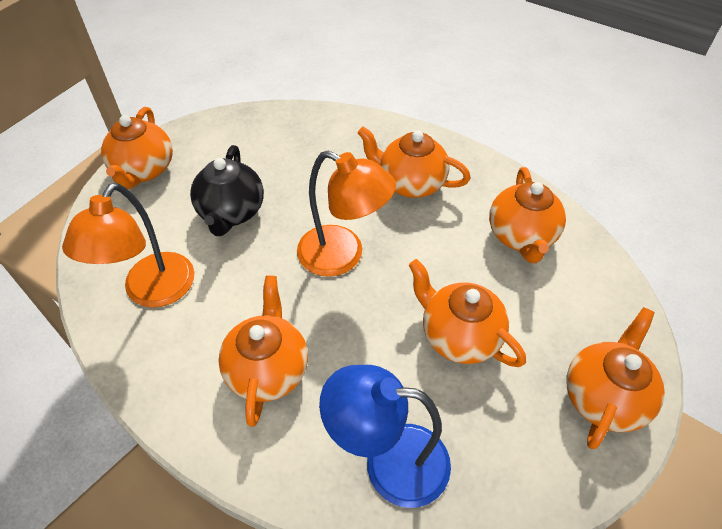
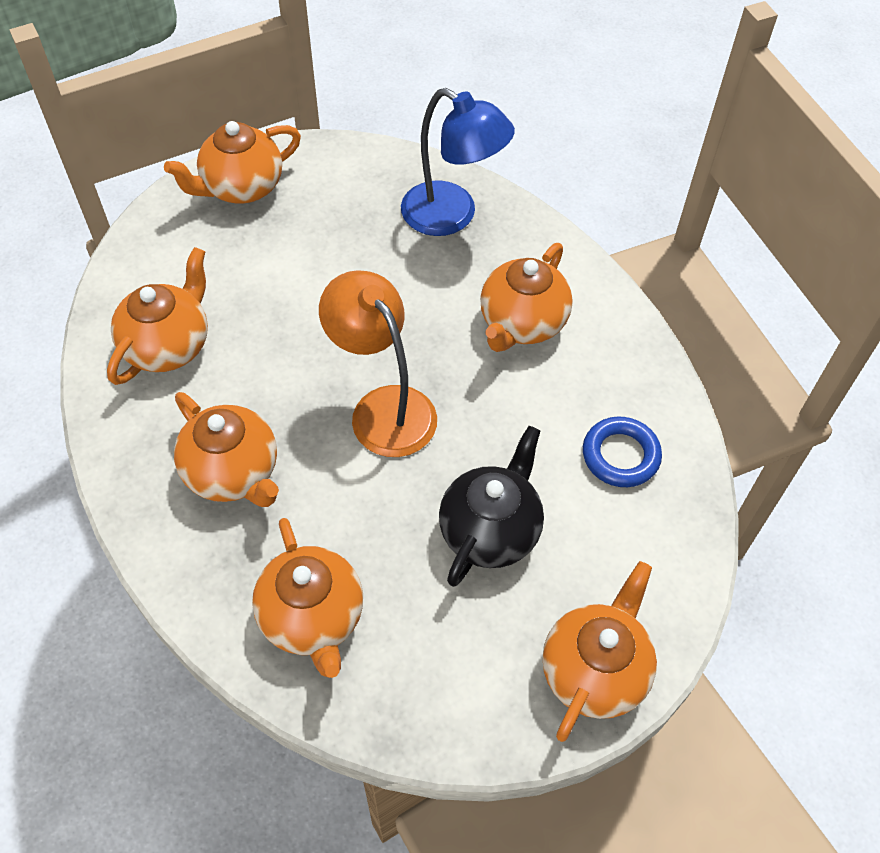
camera: 155 degrees left, 5 degrees up
orange lamp [62,183,194,308] -> blue ring [583,417,662,487]
orange teapot [409,259,526,367] -> orange teapot moved to [252,518,363,678]

